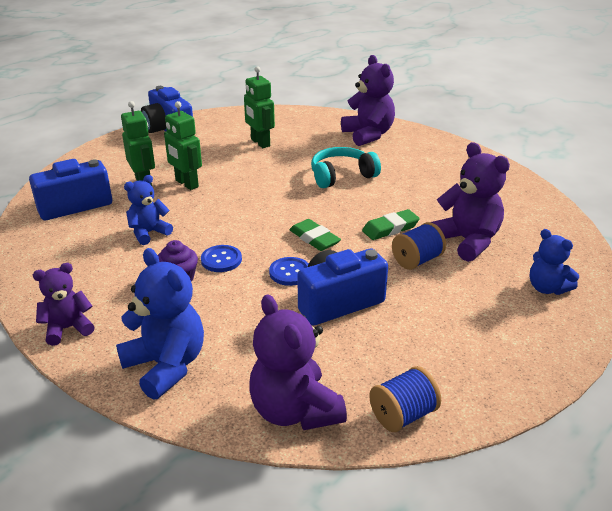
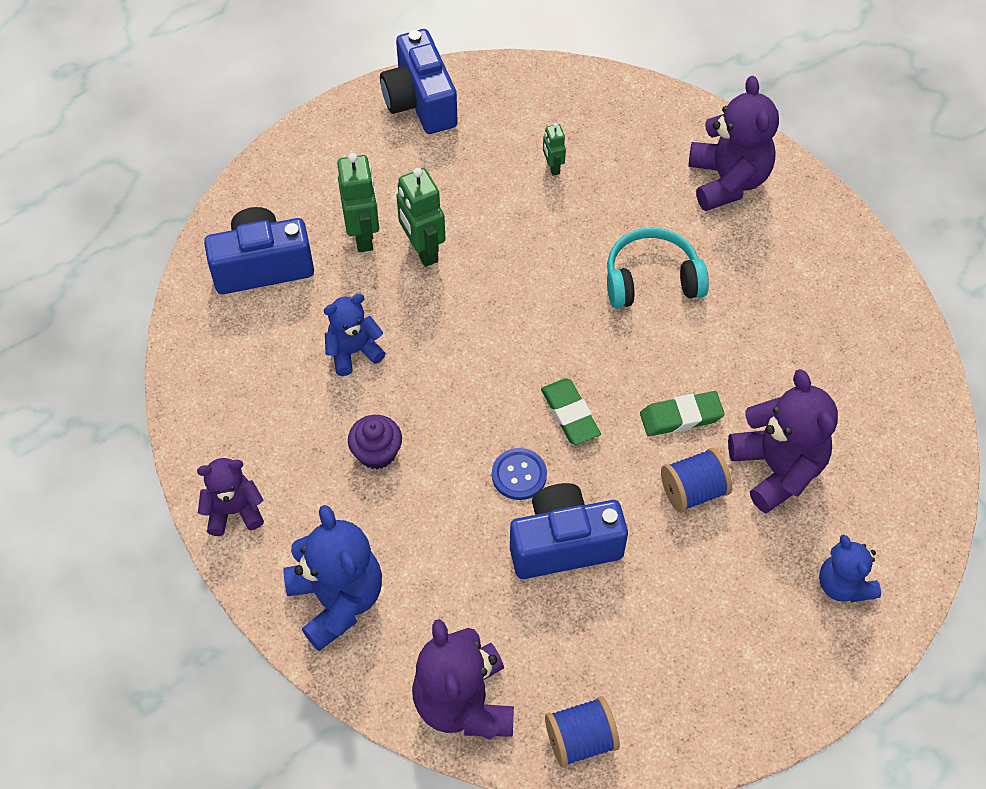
camera: 15 degrees right, 25 degrees up
blue button [201,245,242,272] -> none
green robot [244,66,275,148] -> green robot [543,123,566,176], size x0.54

